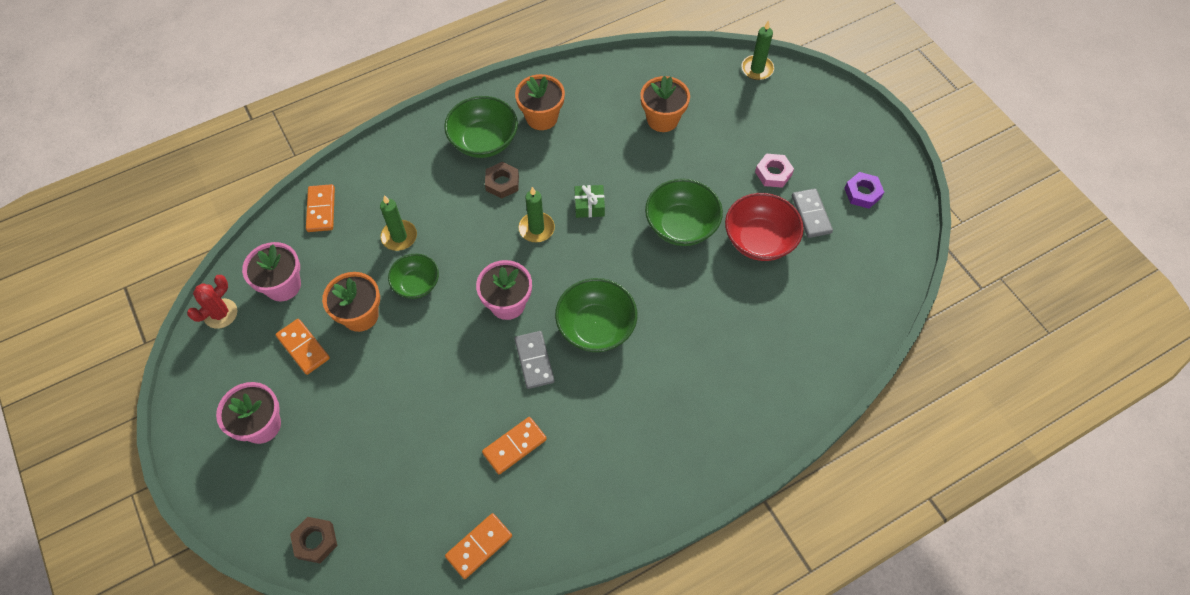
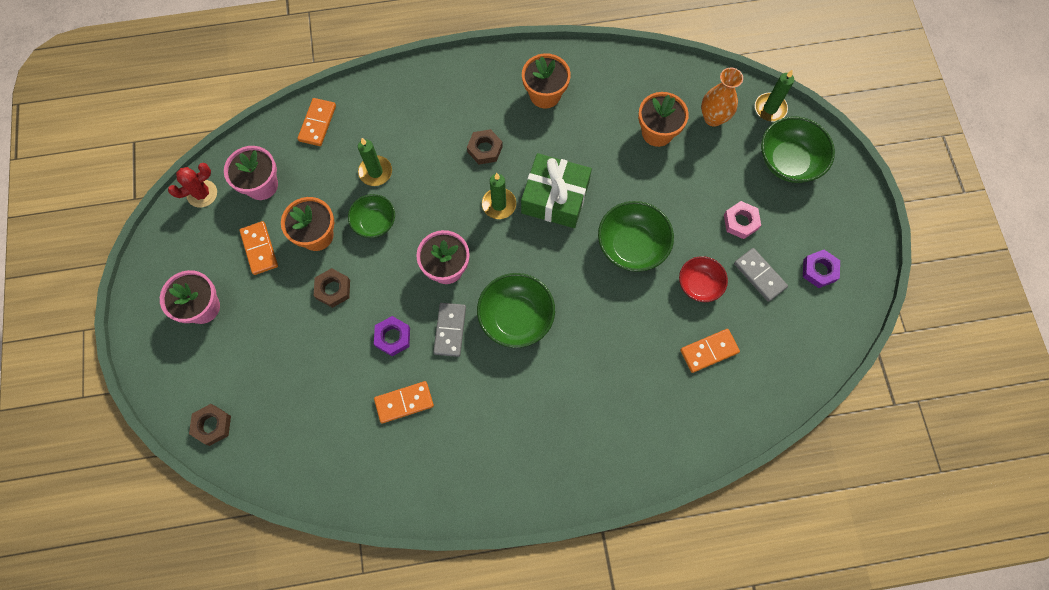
camera: 20 degrees right, 10 degrees up
green bowl [444,96,518,158] -> green bowl moved to [761,117,835,183]
orange domino [445,513,512,579] -> orange domino moved to [680,329,740,373]
green gift [574,185,605,218] -> green gift [521,153,592,228], size x2.02
red bowl [725,193,804,261] -> red bowl [679,256,728,302], size x0.64
grey domino [792,189,833,238] -> grey domino turned 45 degrees counterclockwise [734,248,788,302]
none -> brown nut [314,268,350,308]
none -> purple nut [374,316,410,356]
none -> orange vase [701,68,743,127]

